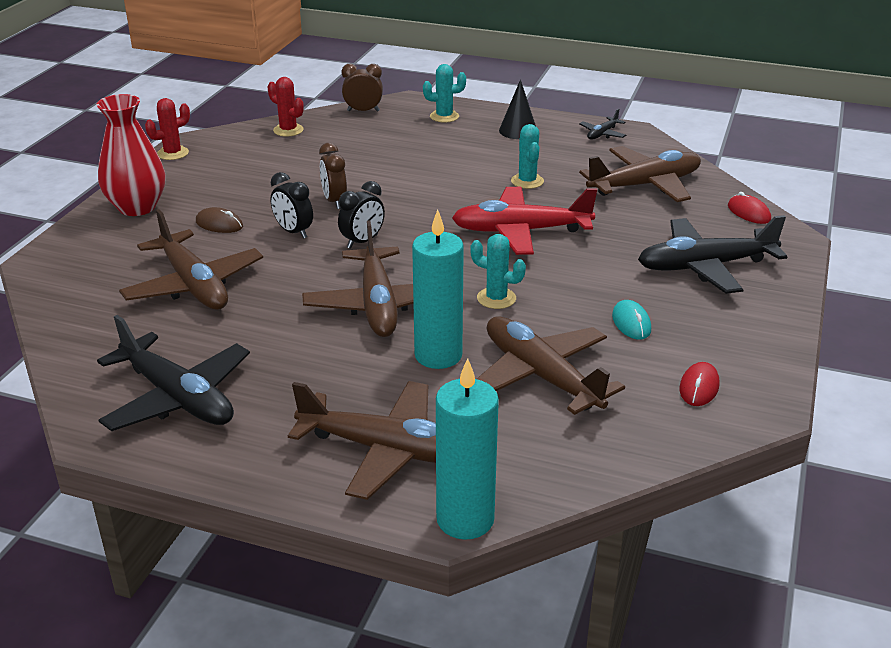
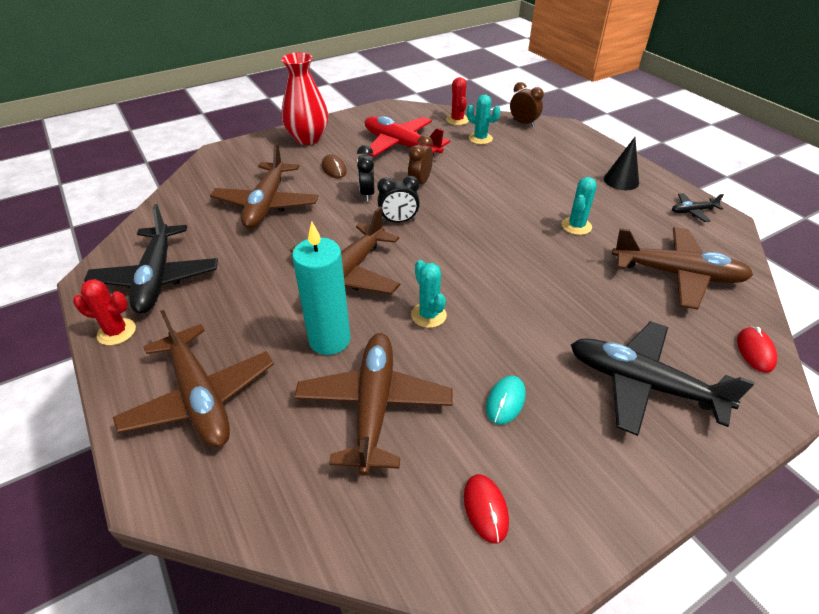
camera: 40 degrees right, 10 degrees up
red cactus [145,98,190,160] -> red cactus moved to [73,279,136,345]
turquoise cactus [423,64,466,122] -> turquoise cactus moved to [467,94,501,144]
turquoise candle [436,358,499,540] -> none
red plane [452,187,597,255] -> red plane moved to [365,116,450,157]
red mouse [679,362,720,406] -> red mouse turned 75 degrees counterclockwise [464,474,509,543]

